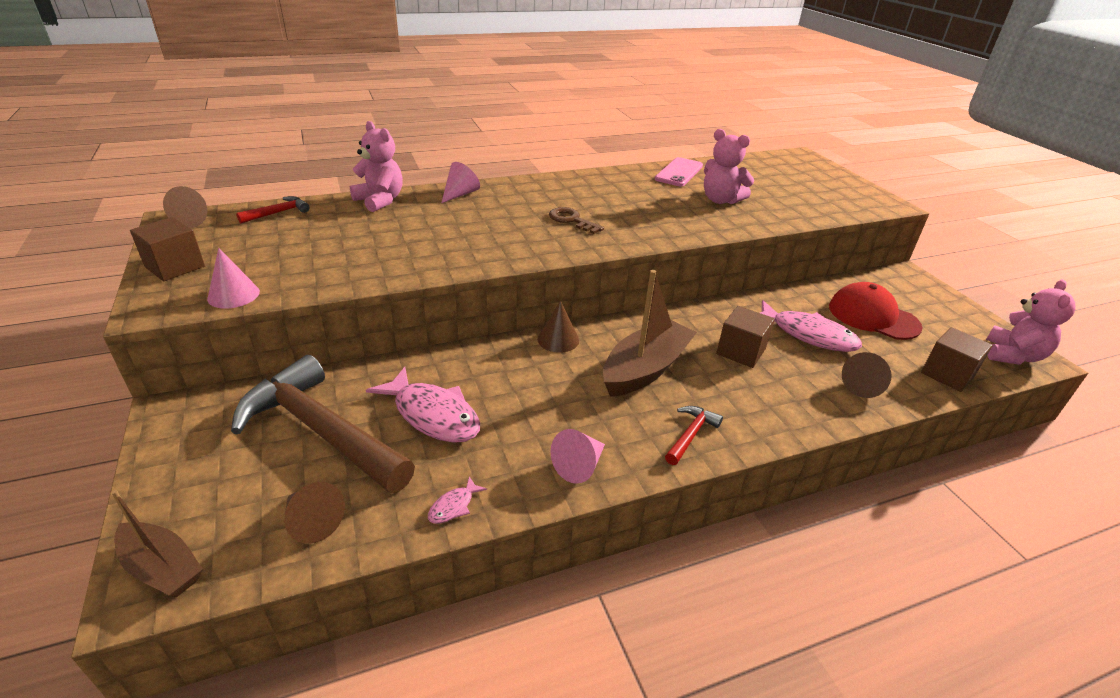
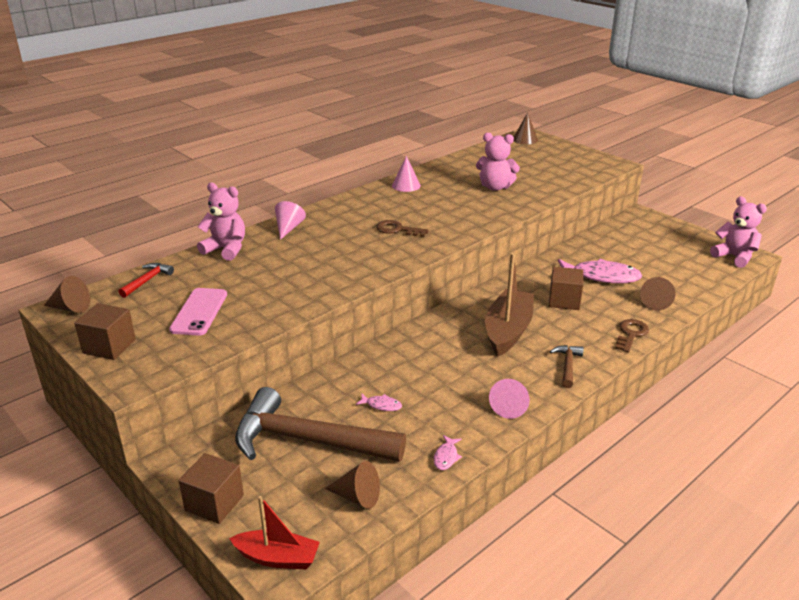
camera: 20 degrees left, 5 degrees down
brown boat [111,490,203,597] -> red boat [229,496,320,569]
pink cone [207,248,260,308] -> pink cone moved to [392,156,421,192]
pink fish [366,367,480,443] -> pink fish [356,393,402,411], size x0.43
brown cone [537,301,579,353] -> brown cone moved to [514,113,538,144]
pink phone [655,157,703,186] -> pink phone moved to [169,288,227,336]
red hammer [665,406,723,465] -> brown hammer [550,345,584,388]
red cap [829,282,923,340] -> none
brown cube [921,327,993,392] -> brown cube moved to [179,453,244,524]
pink teddy bear [986,279,1076,365] -> pink teddy bear turned 45 degrees counterclockwise [710,197,767,268]
none -> brown key [615,319,649,353]

